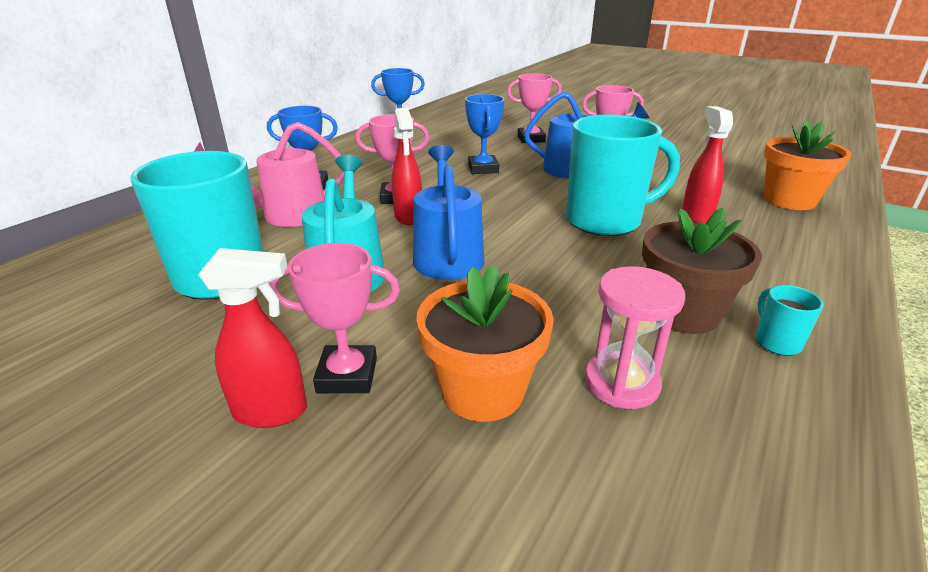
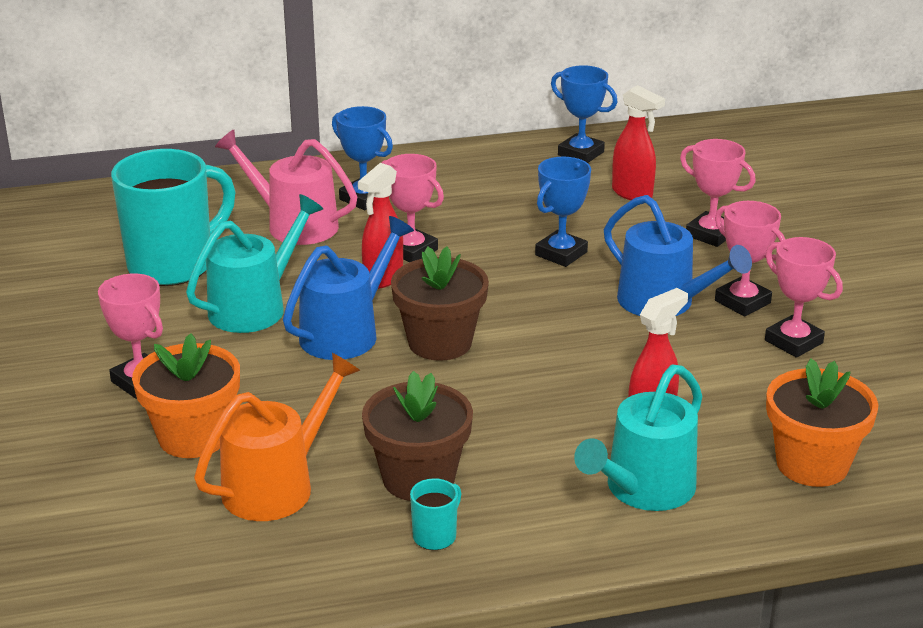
camera: 45 degrees right, 0 degrees up
red spray bottle [198,248,307,428] -> red spray bottle moved to [612,85,665,200]
turquoise mug [566,115,680,236] -> none
pink hourglass [585,266,685,409] -> orange watering can [194,353,360,521]
none -> brown flower pot [391,246,489,361]
none -> turquoise watering can [574,364,702,511]
none -> pink trophy [765,237,843,358]

